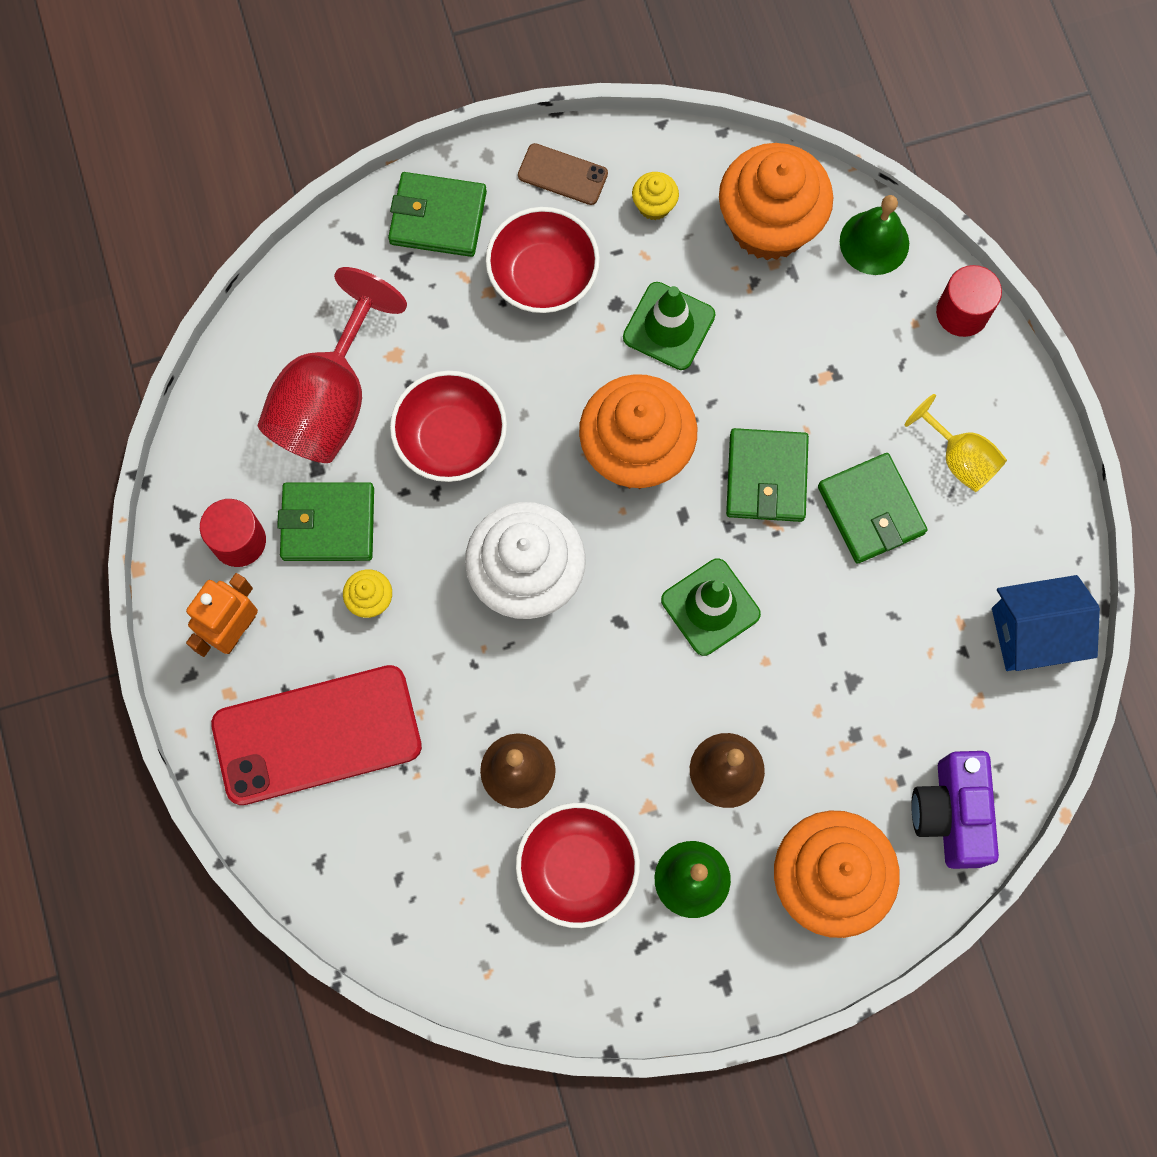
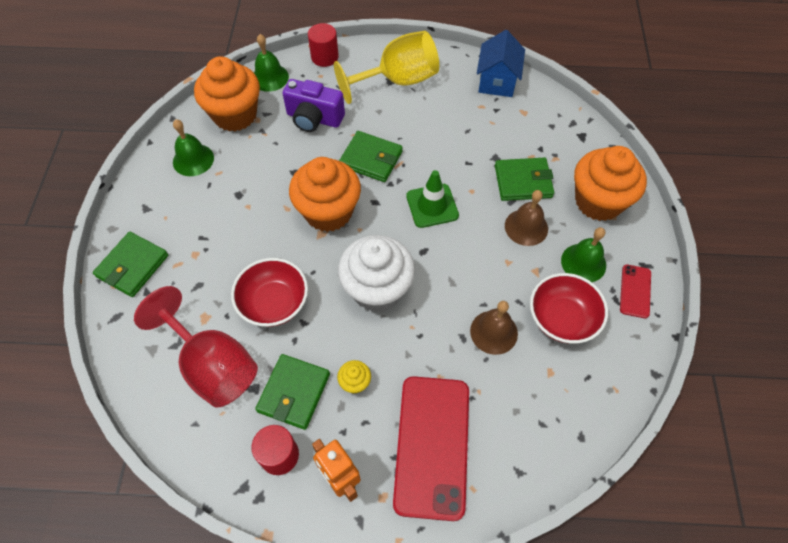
camera: 70 degrees left, 15 degrees down
red bowl [486,207,600,313] -> none
brown phone [518,143,608,205] -> none
green traffic cone [623,282,715,370] -> none
yellow cupcake [632,172,679,220] -> green bell [173,119,214,176]
green wallet [818,453,927,563] -> green wallet moved to [495,158,554,201]
yellow goblet [905,394,1007,492] -> yellow goblet [334,31,439,104], size x1.84
purple camera [911,751,999,869] -> purple camera moved to [283,79,345,132]
none -> red phone [620,264,651,318]

